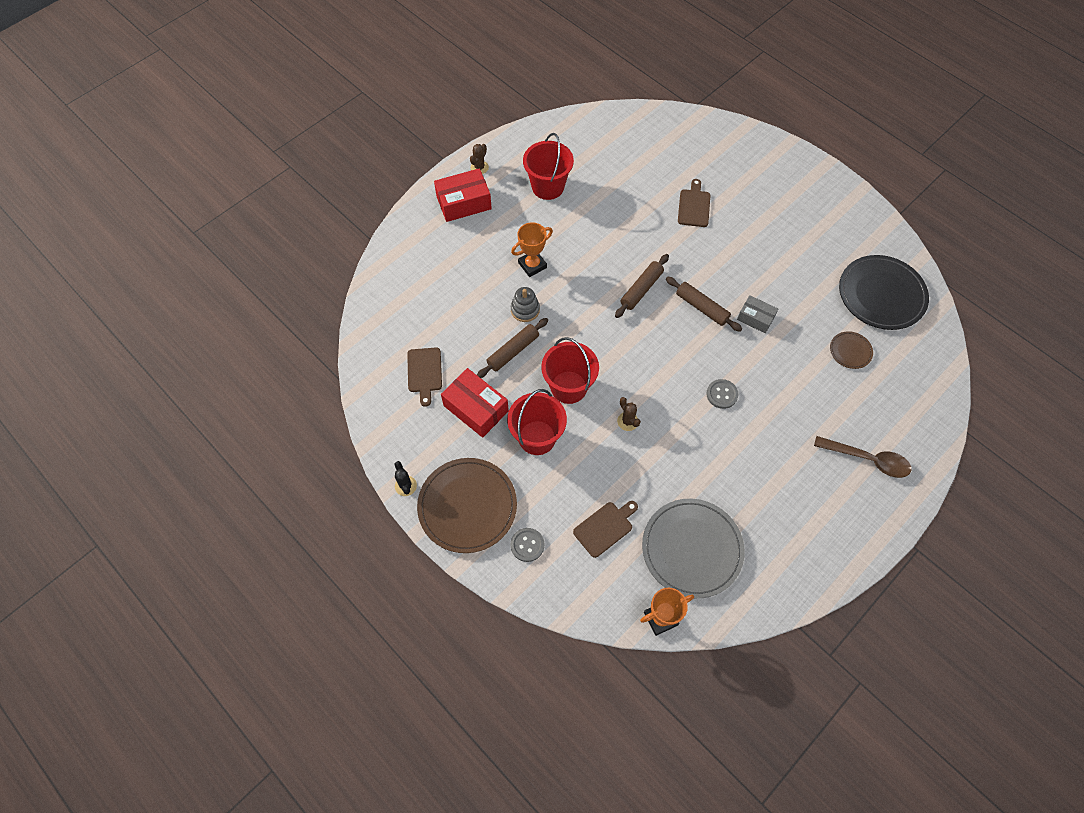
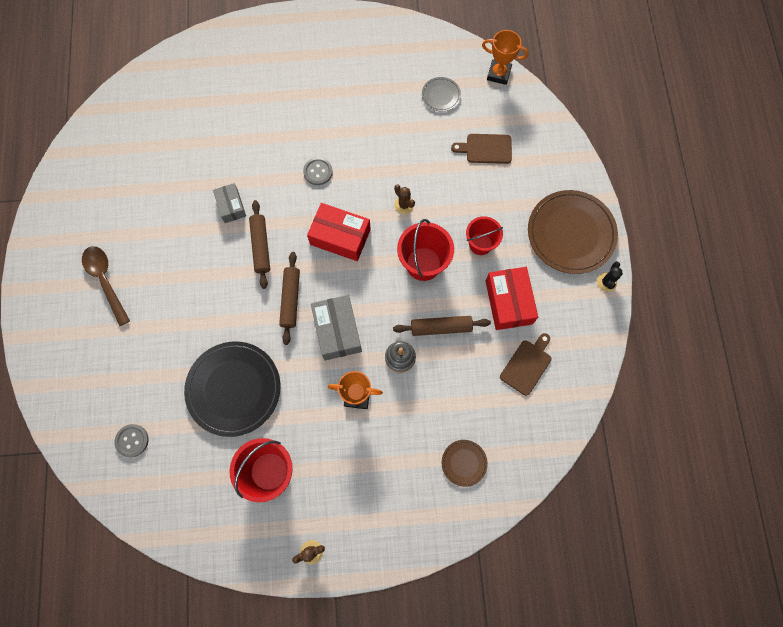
camera: 140 degrees left, 10 degrees up
red box [434,168,492,222] -> red box moved to [307,203,371,261]
red bucket [507,389,567,455] -> red bucket [466,216,503,255], size x0.67
grey button [510,528,544,562] -> grey button moved to [114,424,149,458]
brown rolling pin [615,254,669,318] -> brown rolling pin turned 75 degrees counterclockwise [279,252,300,345]
brown cactus [617,397,641,431] -> brown cactus turned 45 degrees counterclockwise [394,185,415,214]
grey plate [642,499,745,598] -> grey plate [422,77,461,112], size x0.47
brown cutting board [678,179,710,227] -> none
brown spoon [814,436,911,478] -> brown spoon moved to [82,246,130,326]
brown plate [830,331,873,369] -> brown plate moved to [442,440,488,487]
black plate [839,255,929,330] -> black plate moved to [184,342,280,437]
none -> grey box [311,295,362,361]

